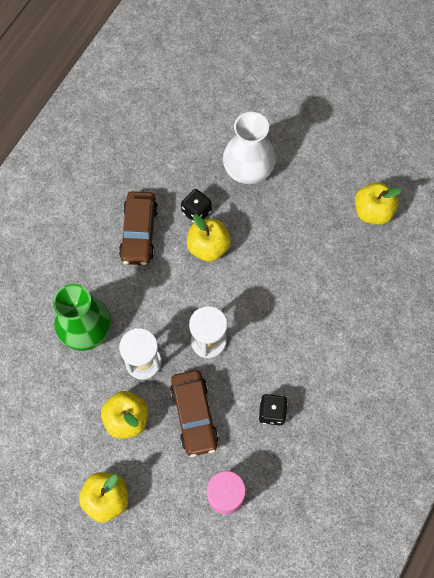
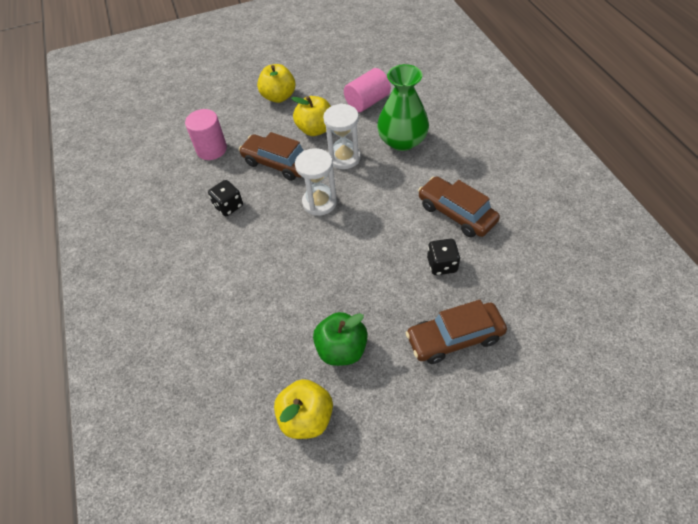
camera: 135 degrees right, 15 degrees down
yellow apple [187,214,231,262] -> none
white vase [223,112,276,184] -> brown car [406,300,507,364]
none -> green apple [313,312,368,366]
none -> pink cylinder [344,68,391,113]

